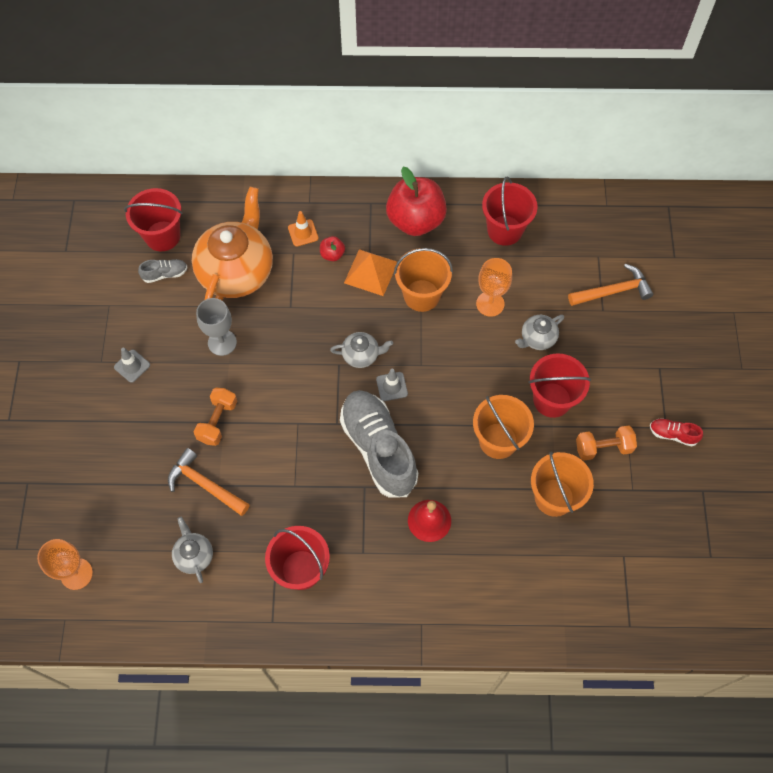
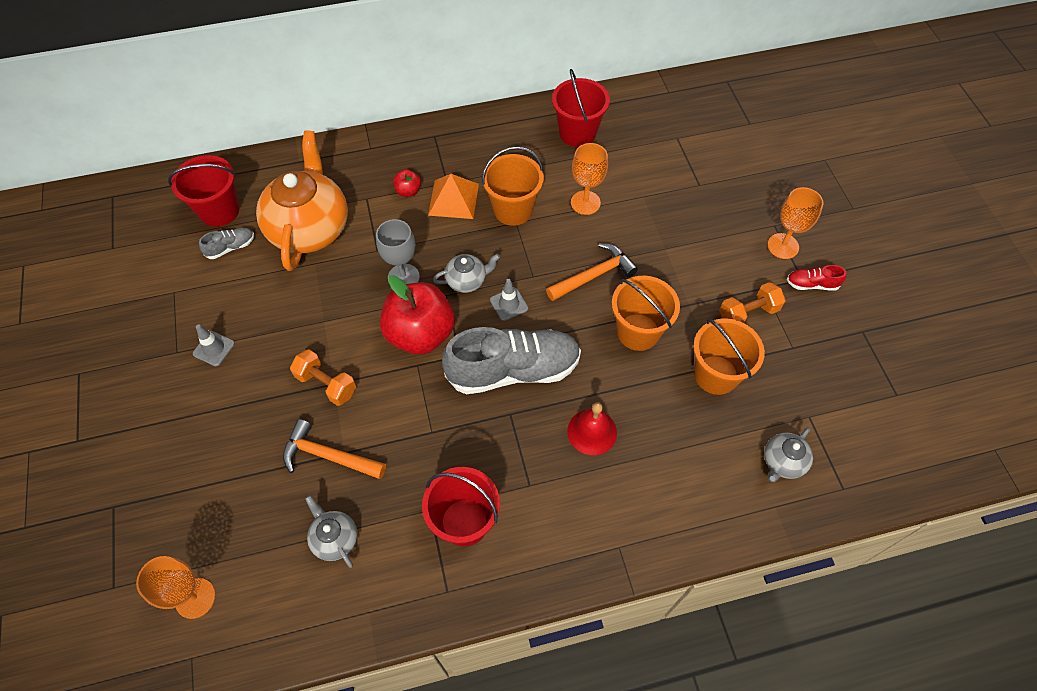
camera: 15 degrees left, 5 degrees down
orange dumbbell [194,388,237,446] -> orange dumbbell turned 60 degrees counterclockwise [290,350,356,406]
grey goblet [196,298,237,356] -> grey goblet moved to [376,219,420,284]
orange traffic cone [288,211,319,247] -> none
grey shoe [340,390,418,497] -> grey shoe turned 120 degrees clockwise [442,327,581,394]
red apple [386,167,447,236] -> red apple moved to [380,275,455,355]
grey teapot [515,315,564,350] -> grey teapot moved to [764,427,813,482]
red bucket [528,354,591,418] -> none
orange hammer [568,264,653,306] -> orange hammer moved to [546,243,638,301]
none -> orange goblet [768,187,823,259]

